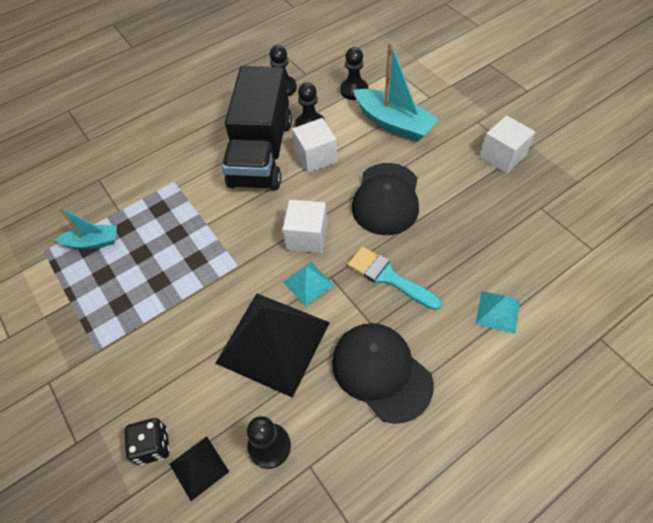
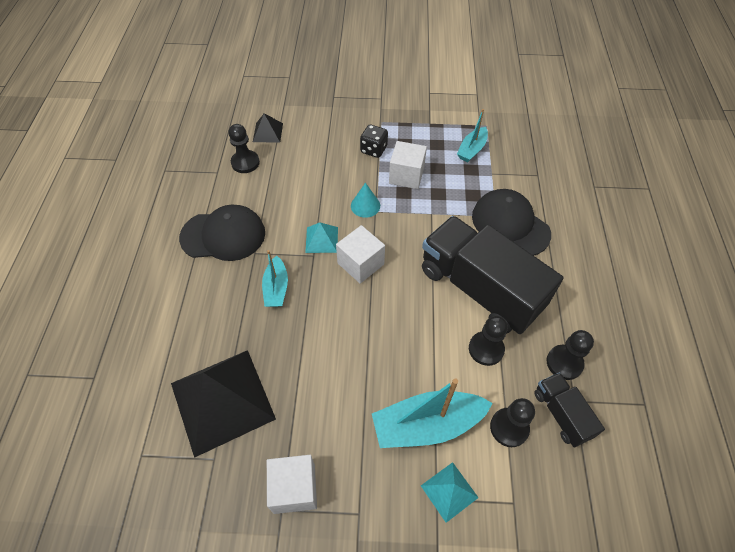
camera: 125 degrees right, 0 degrees up
black dice [124,418,170,465] -> black dice moved to [360,125,388,158]
black pyramid [216,294,330,398] -> black pyramid moved to [171,350,276,458]
white cube [292,118,337,173] -> white cube moved to [389,141,427,189]
turquoise brush [348,246,442,310] -> turquoise boat [262,250,288,307]
black cap [352,163,419,235] -> black cap moved to [472,189,551,256]
turquoise pyramid [476,291,520,334] -> turquoise pyramid moved to [421,462,479,523]
none -> turquoise cone [351,183,380,218]
none -> black truck [534,372,605,448]

